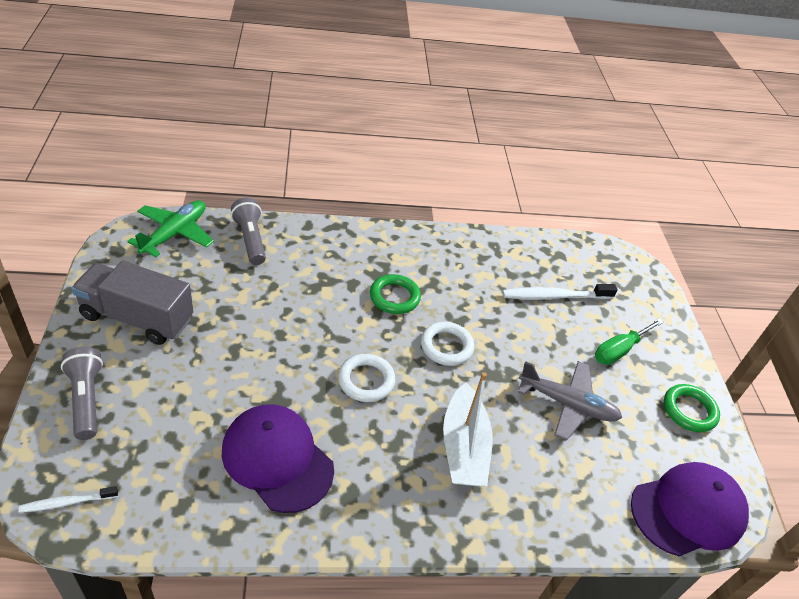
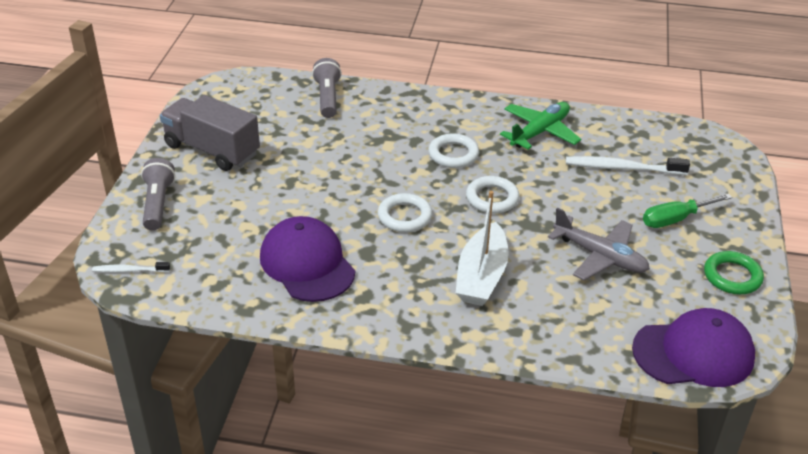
camera: 20 degrees right, 5 degrees down
green plane [127,200,214,257] -> green plane moved to [500,102,581,149]
green ring [370,274,421,314] -> white ring [428,134,479,168]

